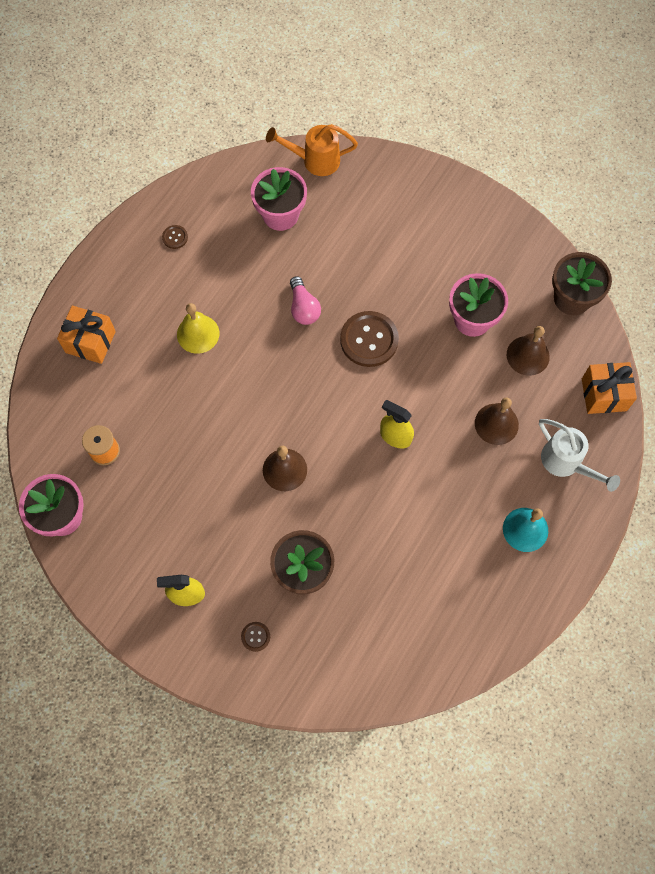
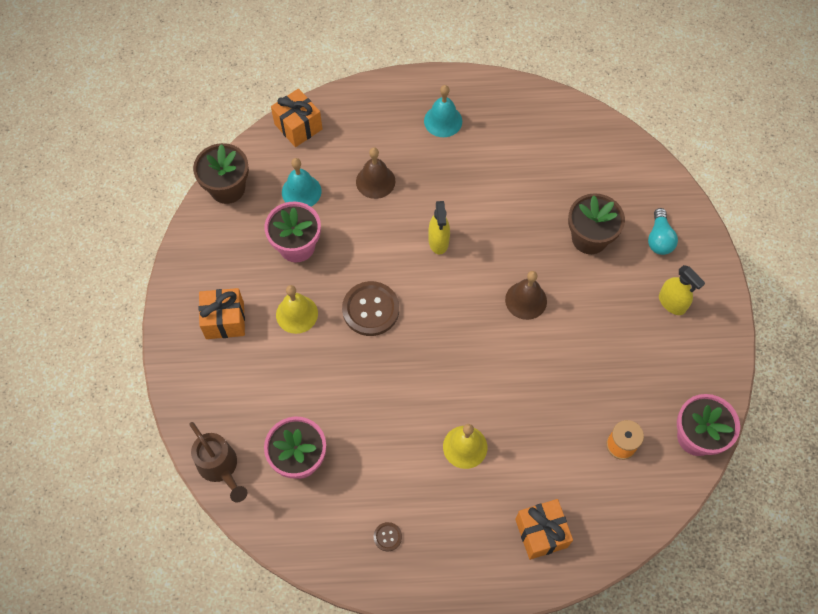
camera: 125 degrees left, 5 degrees down
brown button [241,622,270,652] -> turquoise light bulb [648,208,678,255]
orange watering can [266,124,358,176] -> brown watering can [189,422,247,502]
pink light bulb [290,276,321,325] -> none
brown bell [507,326,550,376] -> turquoise bell [282,158,322,206]
white watering can [539,419,620,492] -> none
none -> orange gift [199,288,245,339]
none -> yellow bell [276,285,318,334]

